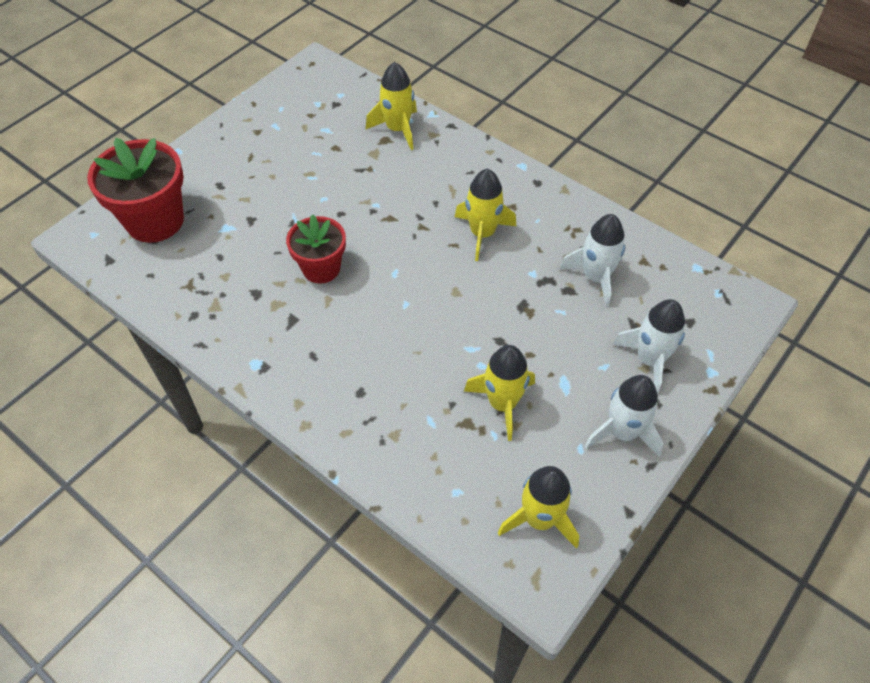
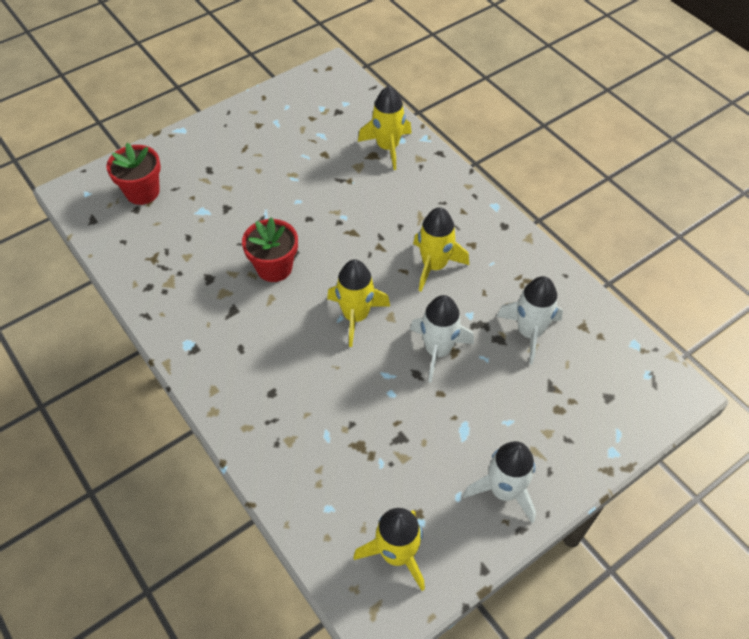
camera: 15 degrees right, 0 degrees up
red flower pot [87,138,184,243] -> red flower pot [106,143,161,205], size x0.64
yellow rocket [464,345,535,441] -> yellow rocket moved to [327,259,390,347]
white rocket [613,299,685,394] -> white rocket moved to [410,295,474,383]

